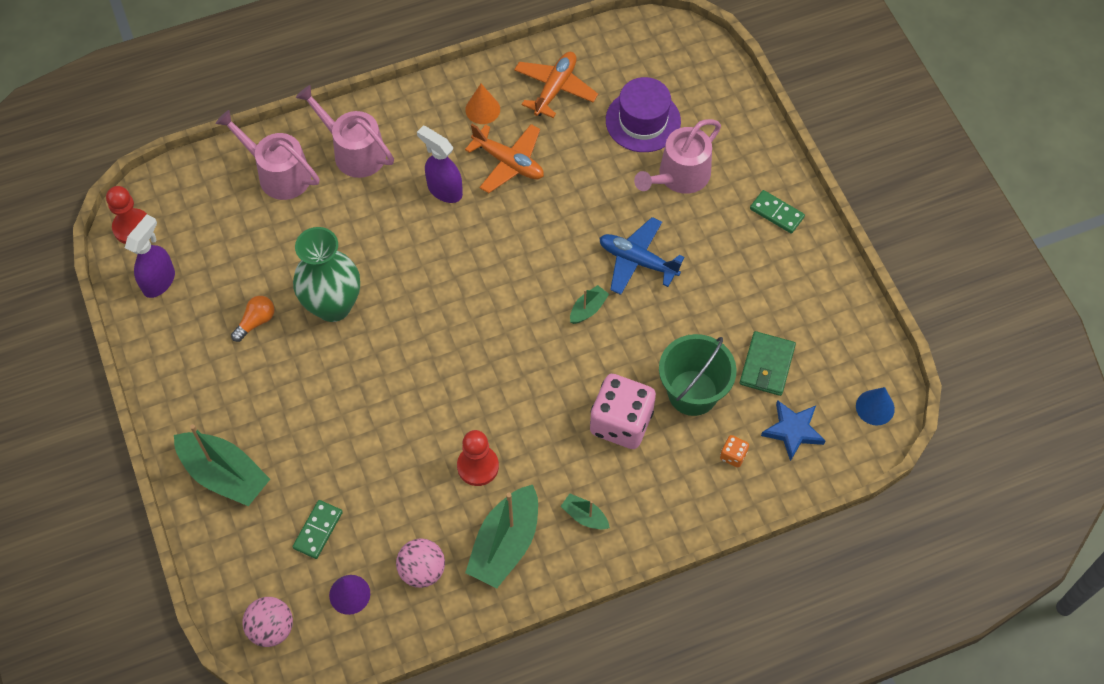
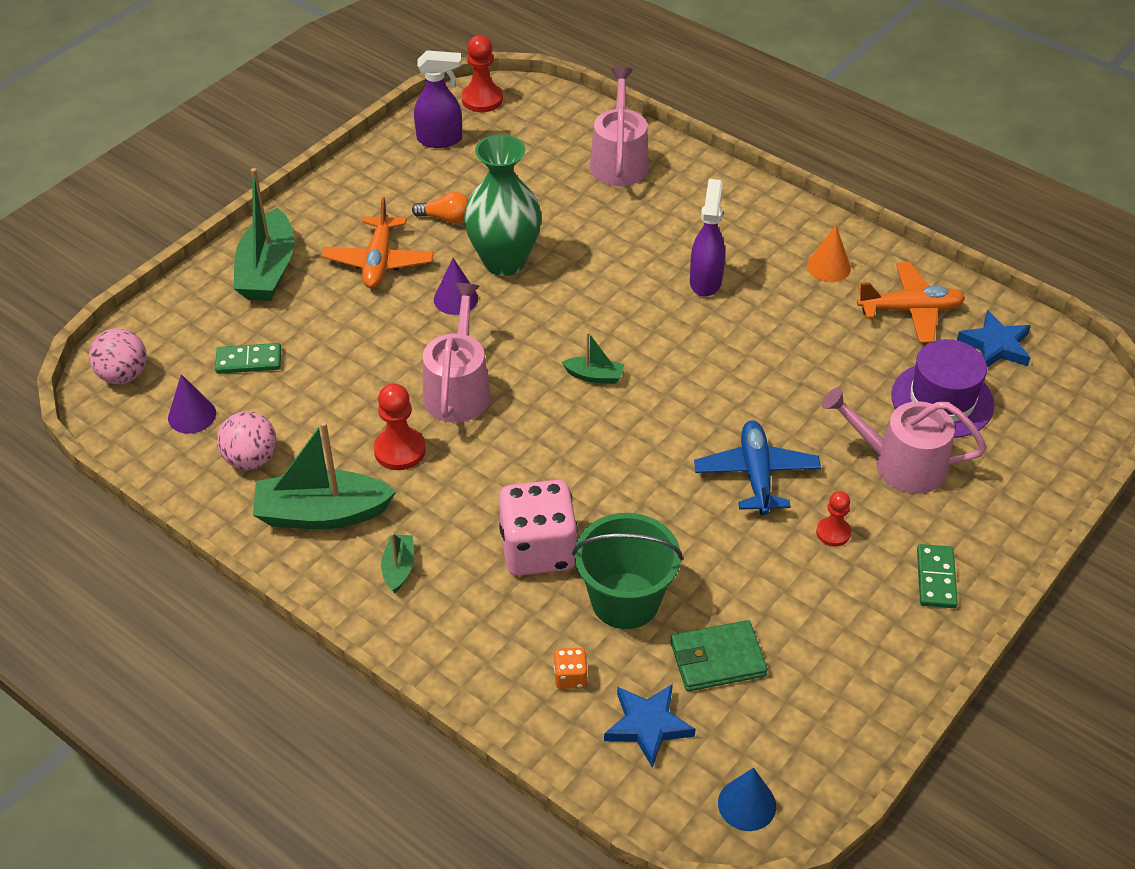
camera: 60 degrees right, 15 degrees down
pink watering can [296,85,394,178] -> pink watering can moved to [423,283,491,422]
orange plane [465,124,544,193] -> orange plane moved to [322,197,434,289]
green boat [570,285,609,324] -> green boat moved to [562,332,624,384]
none -> purple cone [434,258,478,315]
none -> red pawn [816,491,851,547]
none -> blue star [957,310,1031,367]

